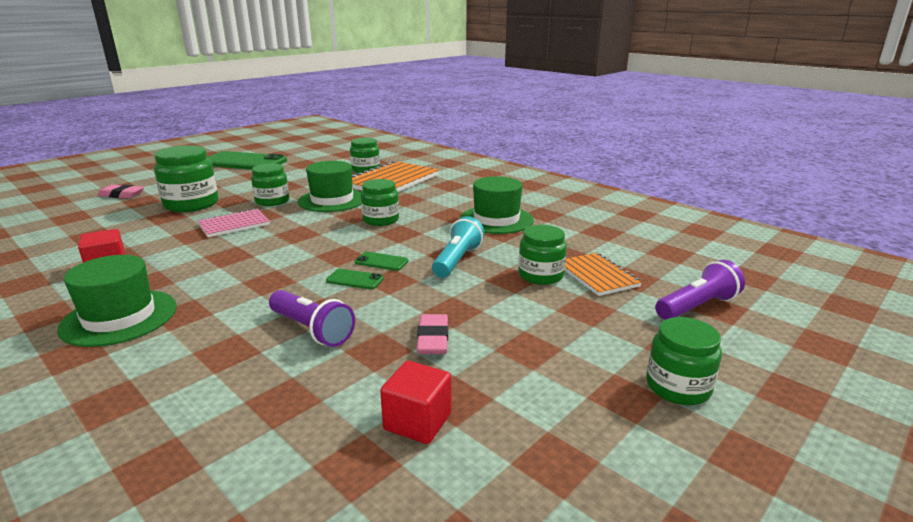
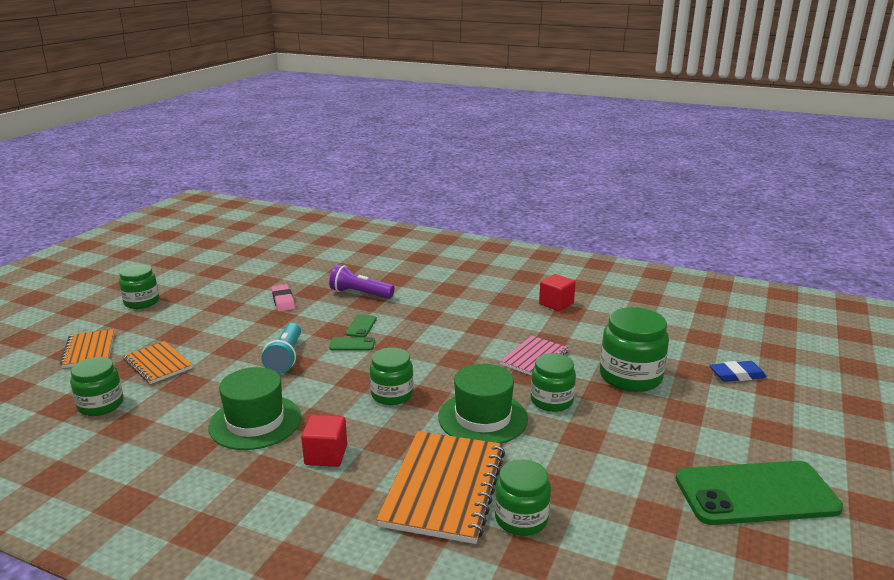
camera: 160 degrees right, 0 degrees up
green hat [57,255,177,347] -> none
pink eraser [97,185,144,198] -> blue eraser [709,361,767,382]
green phone [326,269,384,290] -> green phone turned 75 degrees counterclockwise [345,314,377,337]
red cube [380,361,451,444] -> red cube moved to [301,415,347,467]
green jar [518,225,567,285] -> green jar moved to [70,357,123,416]
purple flashlight [655,260,745,320] -> orange notebook [60,329,114,368]

